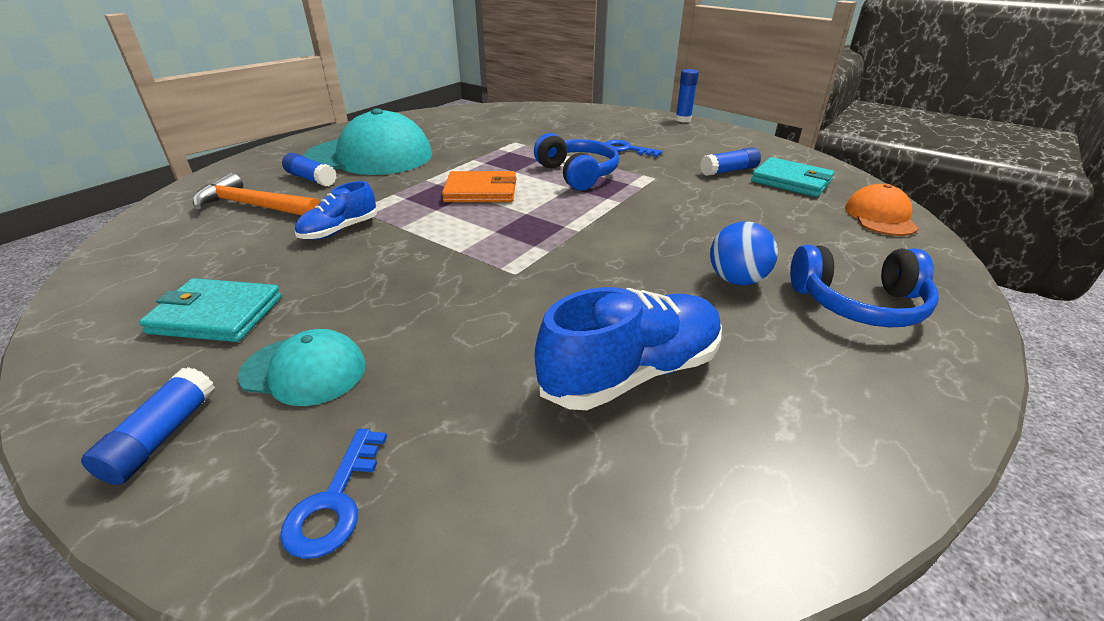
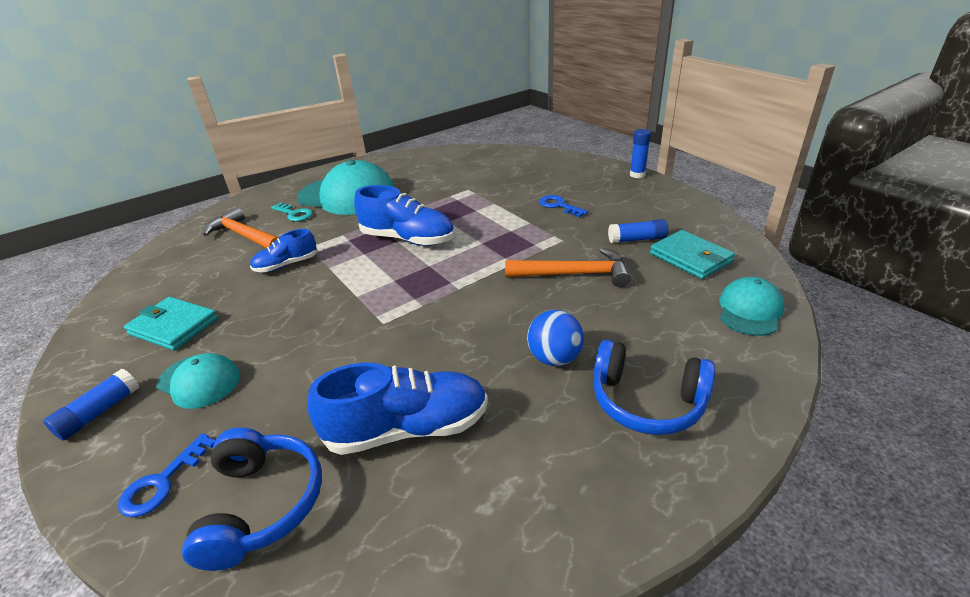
camera: 20 degrees right, 0 degrees up
blue glue stick [282,153,337,186] -> turquoise key [271,203,313,221]
orange wallet [442,171,516,202] -> blue shoe [354,185,455,246]
blue headphones [534,133,619,191] -> blue headphones moved to [182,427,322,571]
orange cap [845,184,919,236] -> turquoise cap [720,277,784,336]
none -> orange hammer [505,248,631,287]

